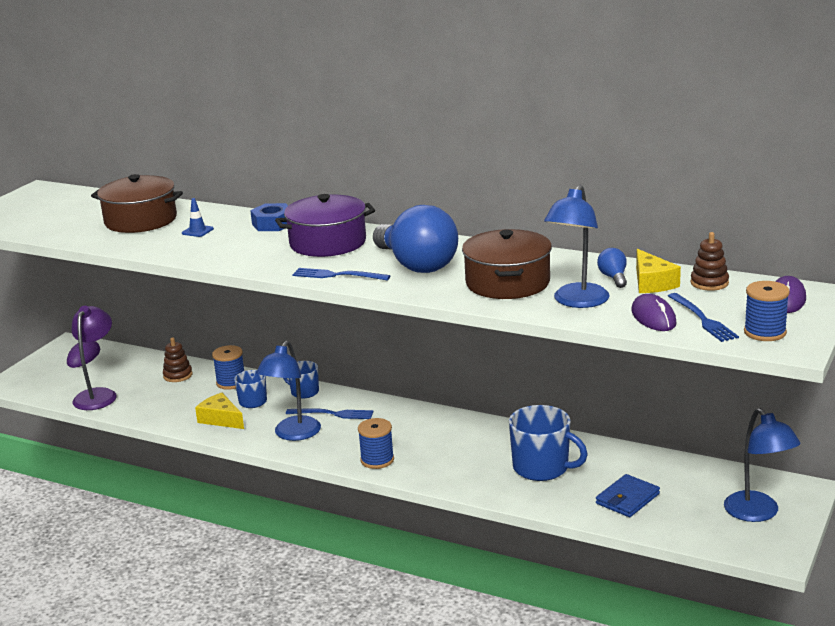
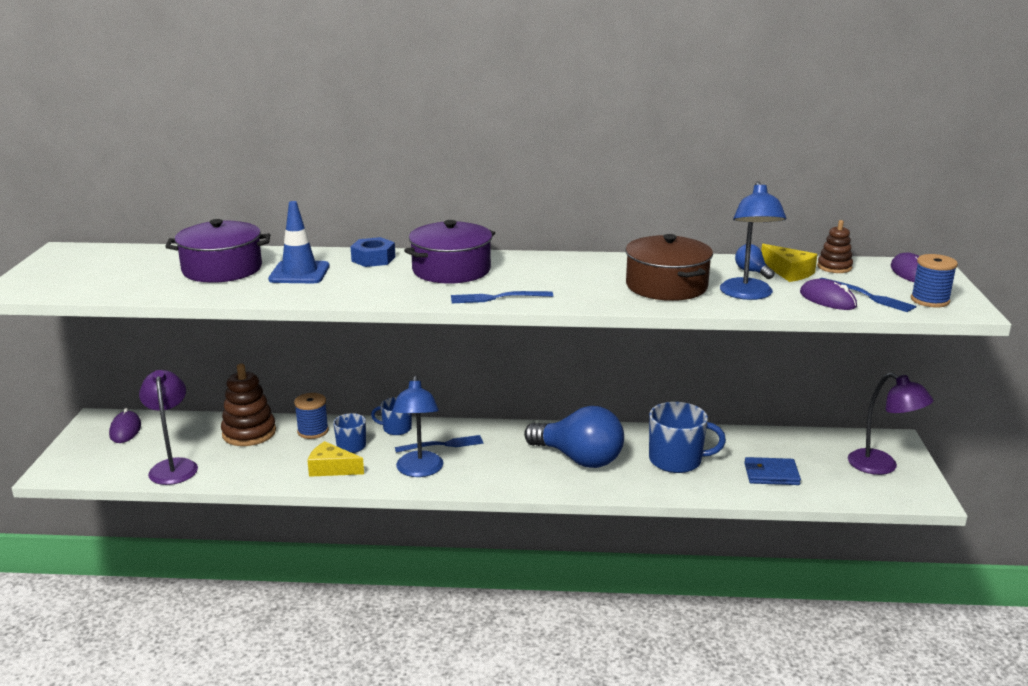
camera: 25 degrees left, 0 degrees up
brown pot [91,174,183,233] -> purple pot [165,219,270,283]
brown stacking toy [163,337,192,382] -> brown stacking toy [221,364,276,446], size x1.72
blue traffic cone [182,198,214,237] -> blue traffic cone [268,201,330,283], size x1.99
blue spool [358,418,394,469] -> none
blue light bulb [373,205,458,273] -> blue light bulb moved to [524,406,624,468]
blue wallet [596,474,660,517] -> blue wallet turned 75 degrees clockwise [744,457,801,485]
blue lamp [724,408,800,522] -> purple lamp [848,372,934,475]

